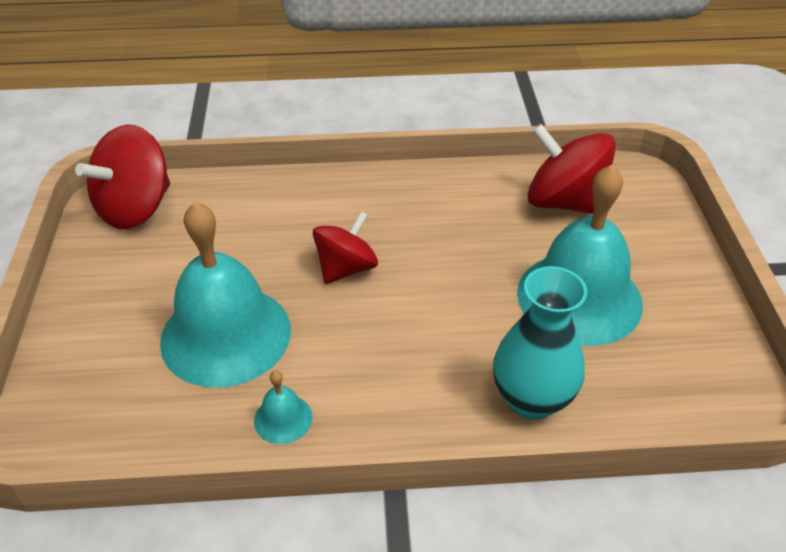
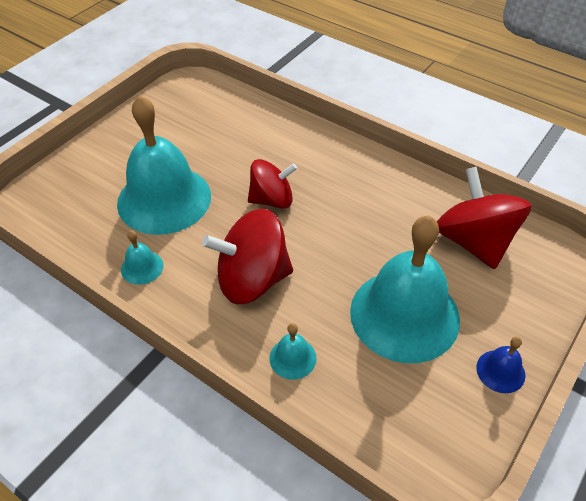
camera: 40 degrees right, 5 degrees up
red spinning top [75,124,170,229] -> red spinning top moved to [202,209,293,304]
turquoise vase [493,266,587,420] -> turquoise bell [269,323,317,380]
none -> blue bell [476,337,525,393]

